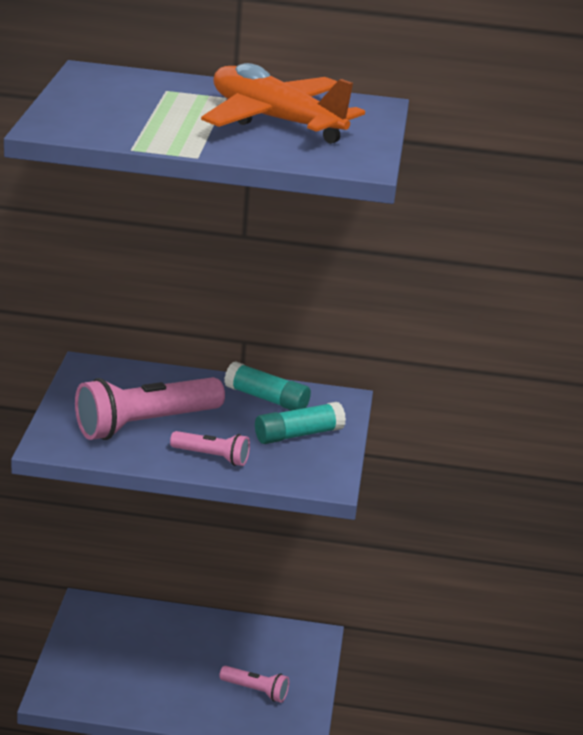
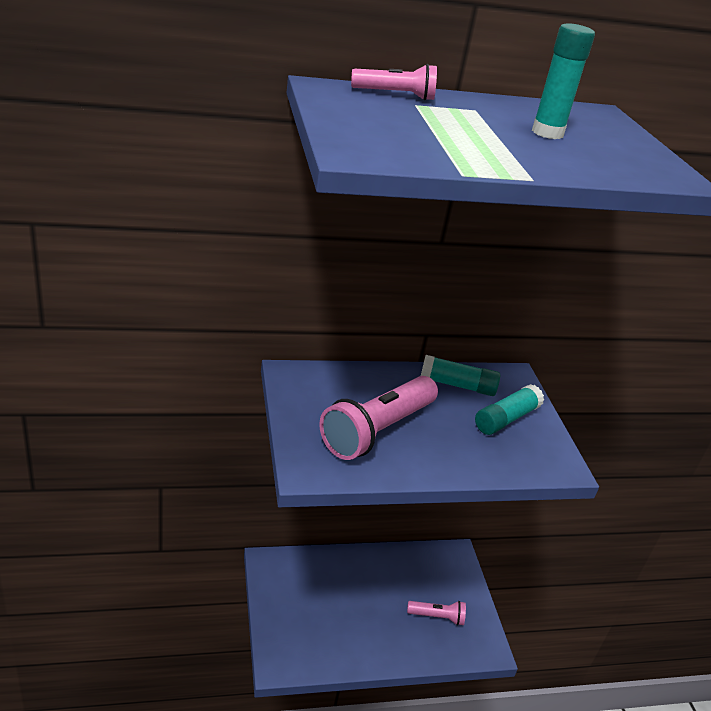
camera: 20 degrees left, 5 degrees up
pink flashlight [170,431,250,466] -> pink flashlight moved to [351,64,437,101]
orange plane [201,63,365,144] -> turquoise glue stick [532,23,595,139]

